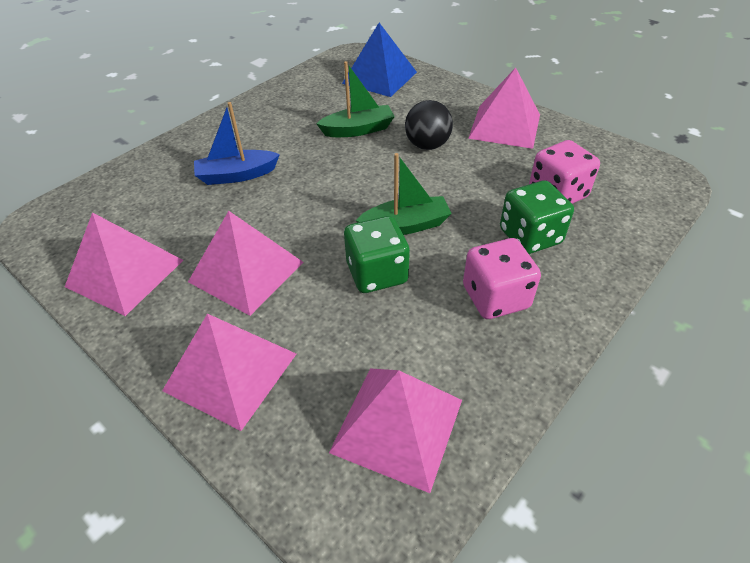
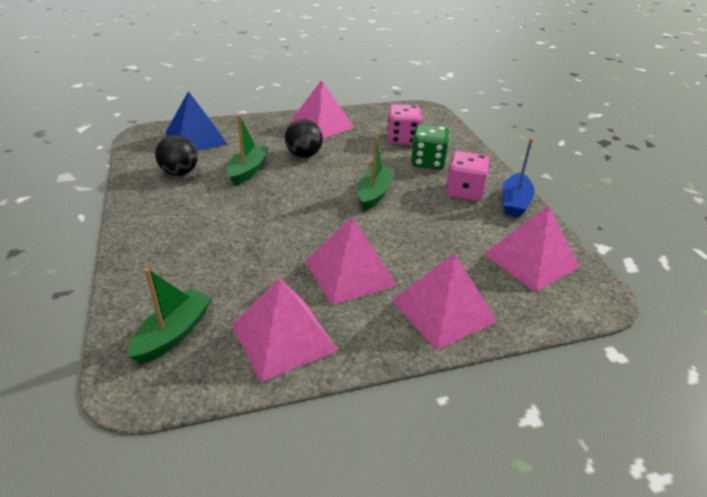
camera: 60 degrees left, 10 degrees down
blue boat [194,102,280,185] -> blue boat moved to [502,138,535,217]
green dice [344,216,410,293] -> none
none -> green boat [128,268,212,364]
none -> black ball [155,135,198,176]

